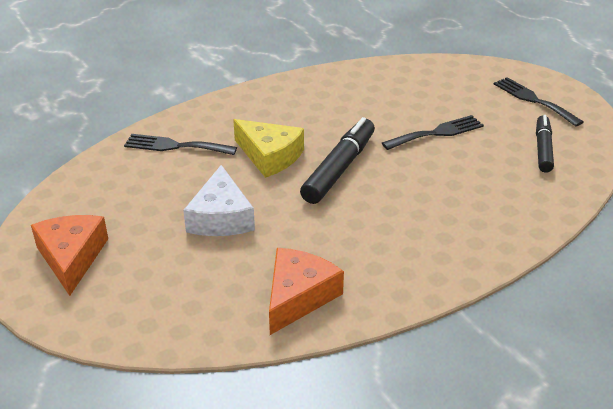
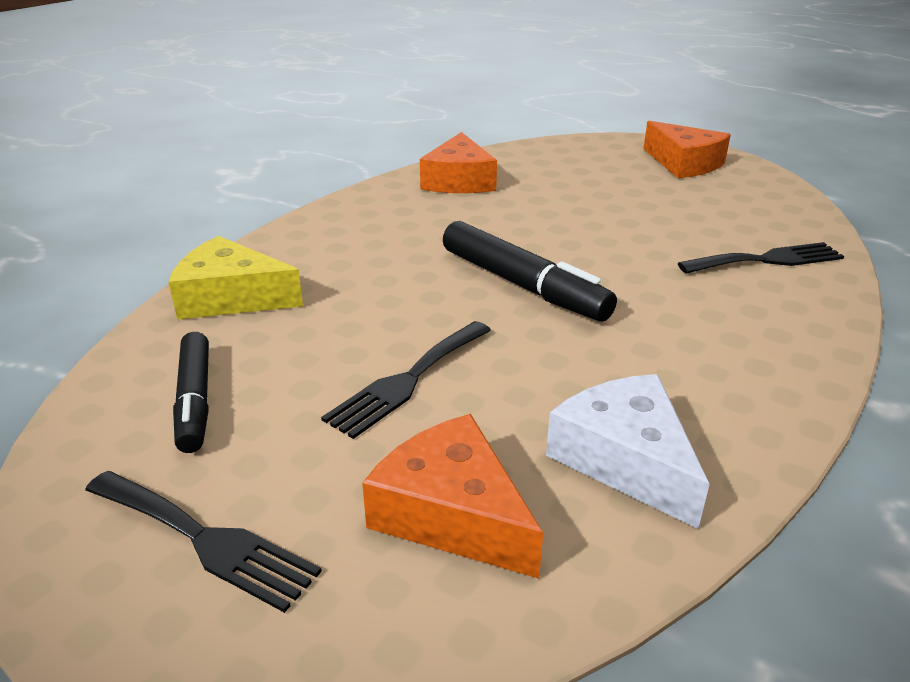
camera: 155 degrees right, 5 degrees down
white cheese [183,165,255,236] -> white cheese moved to [546,374,710,529]
yellow cheese [233,119,304,178] -> yellow cheese moved to [168,236,303,320]
black marker [300,117,375,204] -> black marker turned 45 degrees counterclockwise [443,221,617,322]
none -> orange cheese [362,414,543,579]

